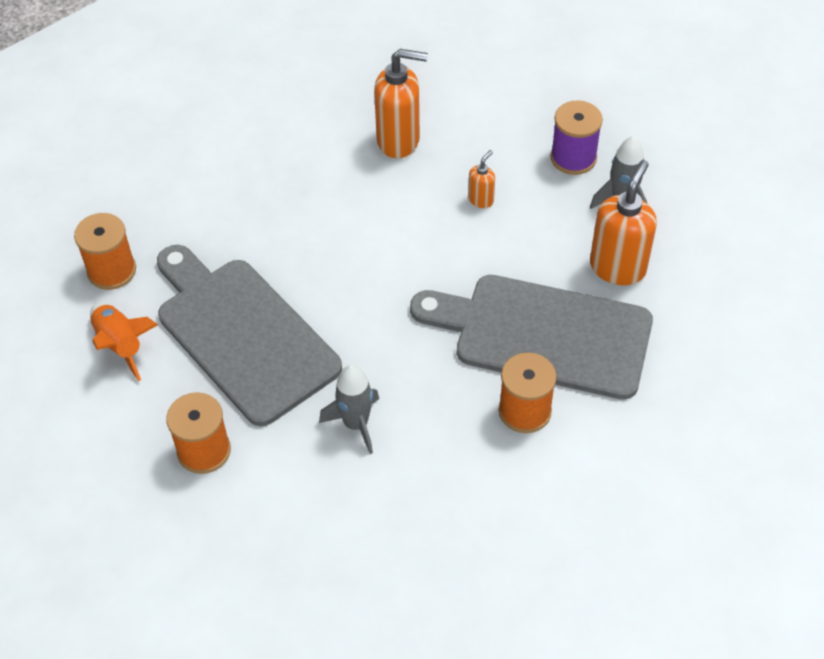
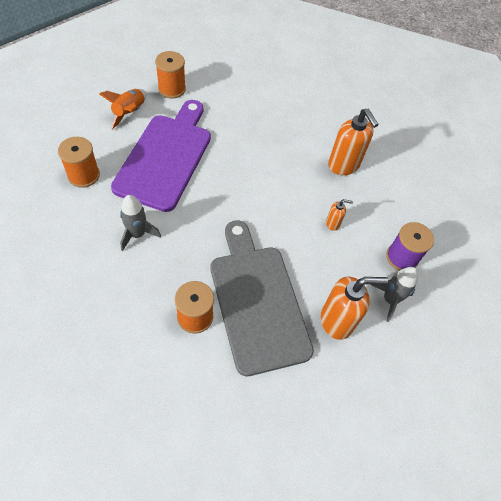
camera: 50 degrees right, 5 degrees up
grey cutting board [157,245,342,426] -> purple cutting board [111,100,211,212]

